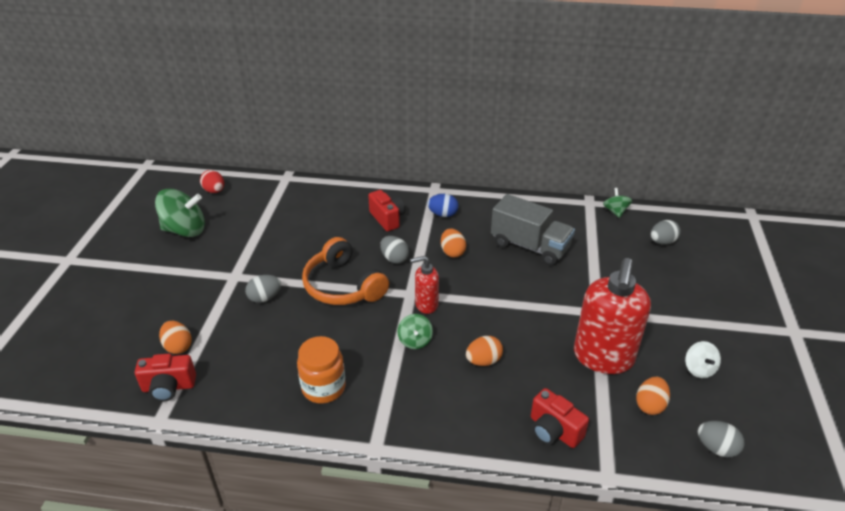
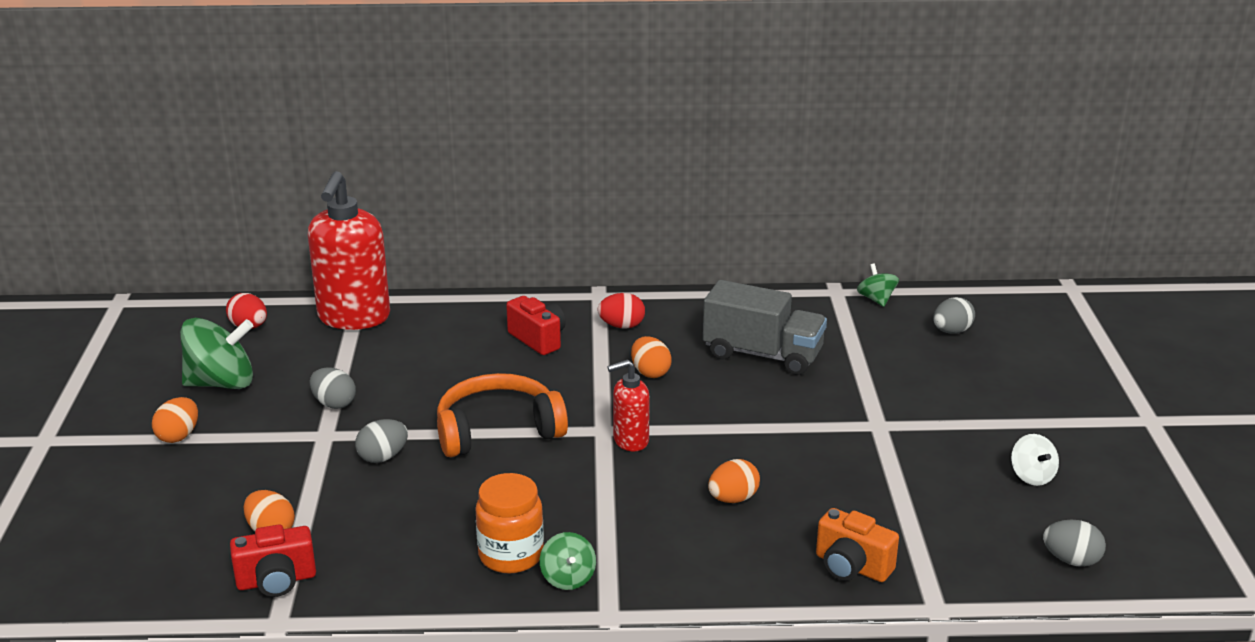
camera: 10 degrees left, 10 degrees down
orange headphones [302,237,389,305] -> orange headphones turned 120 degrees clockwise [437,373,568,457]
grey egg [380,236,409,264] -> grey egg moved to [310,367,356,409]
green spinning top [397,314,433,349] -> green spinning top moved to [540,532,596,590]
blue egg [428,194,458,217] -> red egg [597,293,645,329]
red camera [531,388,589,448] -> orange camera [816,508,899,582]
red soap dispenser [574,258,651,374] -> red soap dispenser moved to [308,171,390,330]
orange egg [636,377,670,415] -> orange egg moved to [152,397,198,443]

